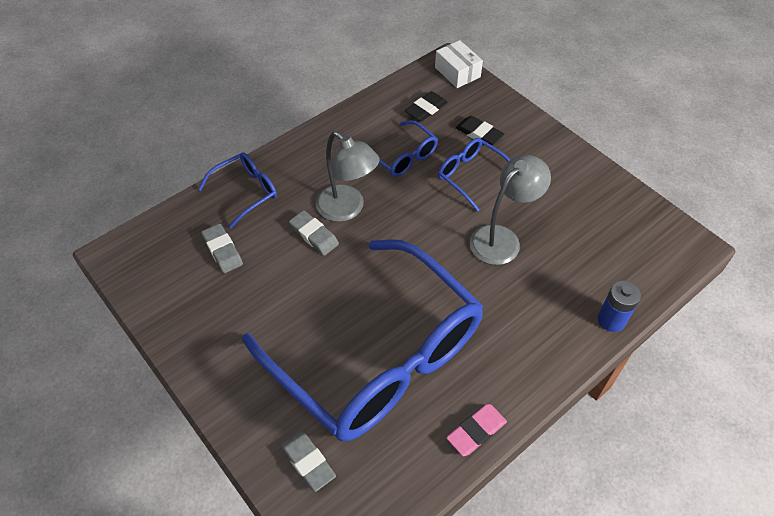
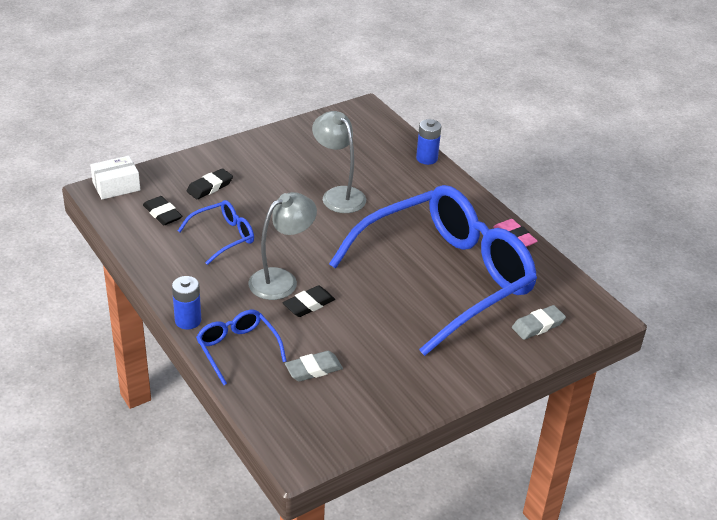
camera: 85 degrees left, 15 degrees down
grey eraser [289,210,339,256] -> black eraser [283,285,335,317]
blue glasses [438,138,510,212] -> none
none -> blue battery [172,276,201,330]

